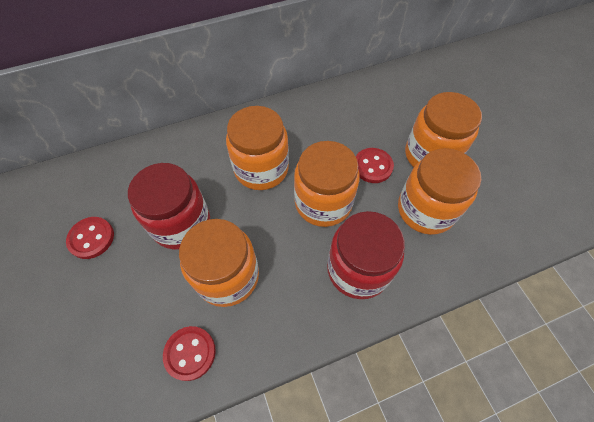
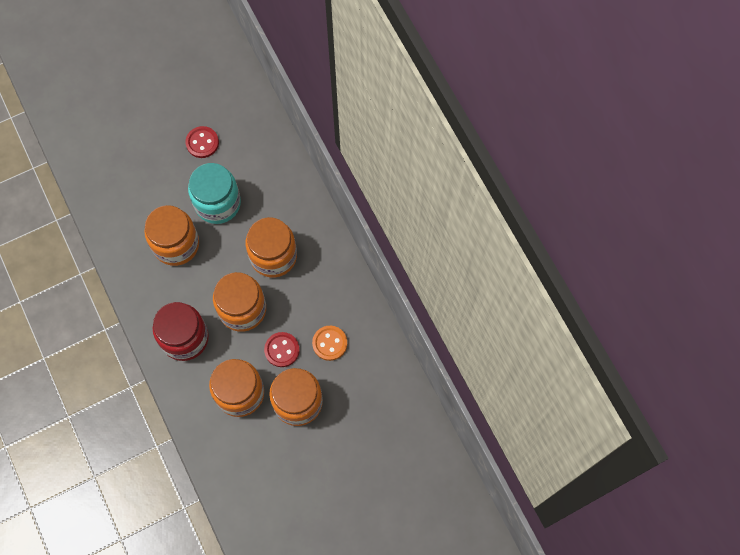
camera: 85 degrees right, 10 degrees up
red jar [128,163,210,250] -> turquoise jar [188,163,241,224]
red button [163,326,216,381] -> none
none -> orange button [312,326,347,361]

